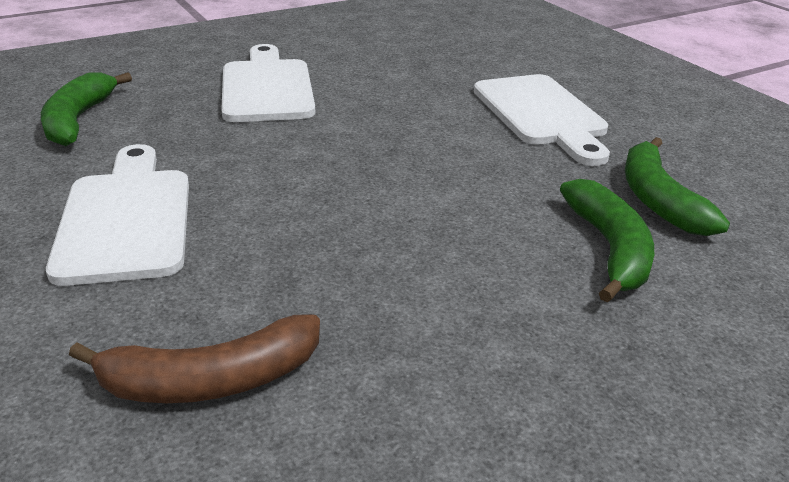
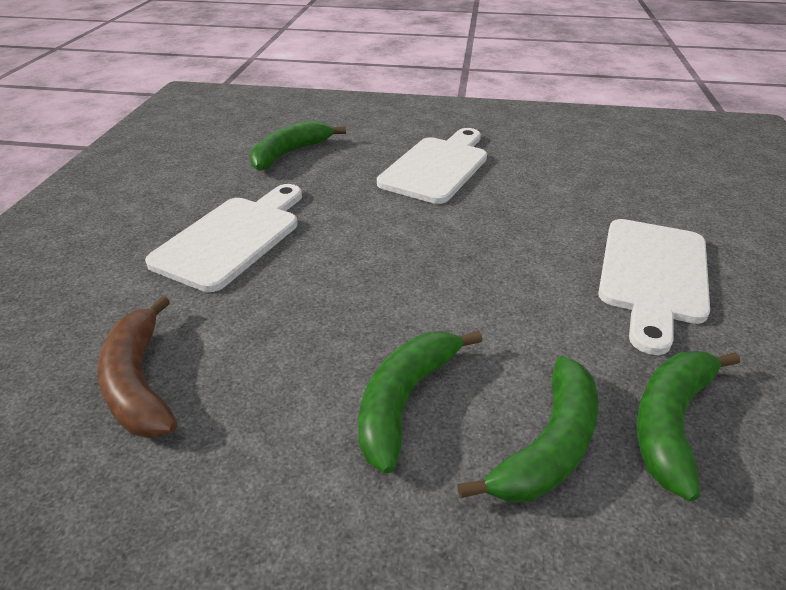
camera: 40 degrees right, 5 degrees up
brown banana [69,314,320,403] -> brown banana turned 45 degrees clockwise [97,296,177,438]
none -> green banana [358,331,483,474]

